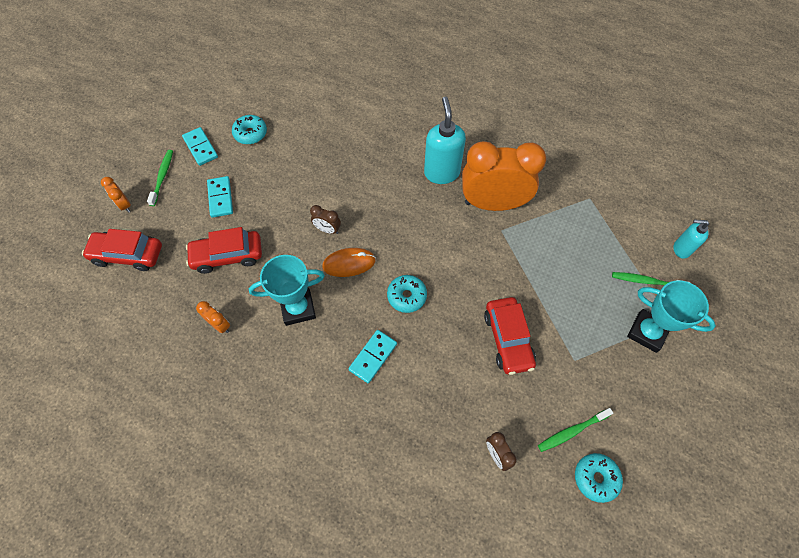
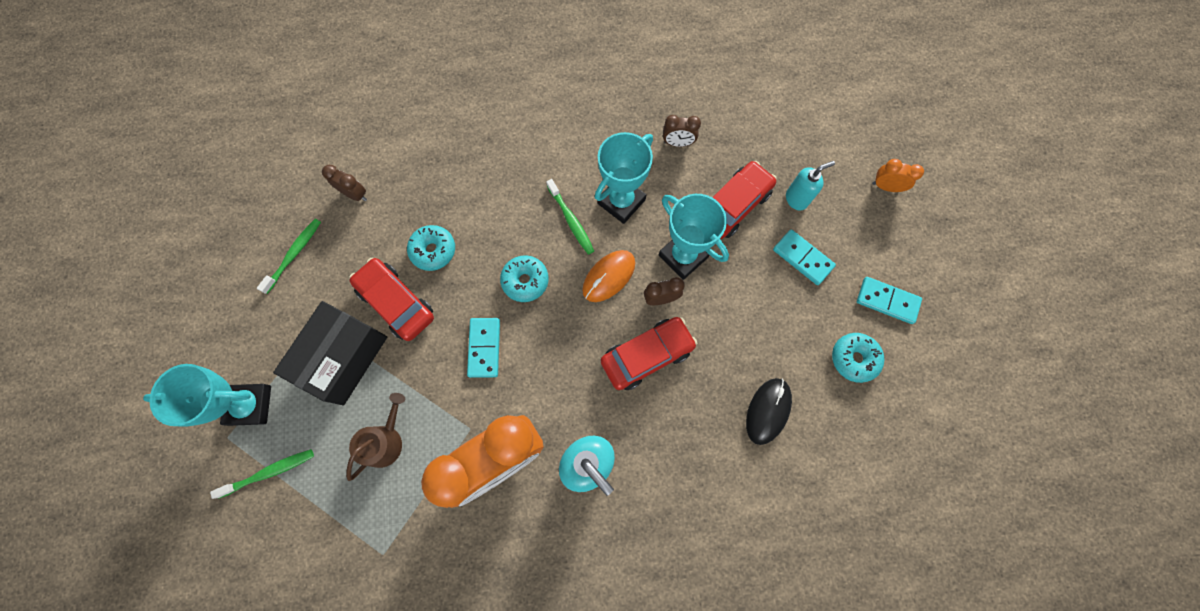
camera: 145 degrees right, 10 degrees up
red car [82,229,162,271] -> red car moved to [601,317,697,390]
green toothbrush [147,150,173,206] -> green toothbrush moved to [546,179,594,255]
orange clock [196,301,230,333] -> brown clock [663,115,701,147]
turquoise domino [348,330,397,383] -> turquoise domino moved to [467,318,500,378]
turquoise donut [575,453,623,503] -> turquoise donut moved to [407,225,455,271]
turquoise soap dispenser [673,220,709,259] -> turquoise soap dispenser moved to [786,161,835,210]
none -> black box [273,301,387,405]
none -> brown watering can [346,393,405,481]
none -> turquoise trophy [659,194,729,280]
none -> black mouse [746,378,792,445]

